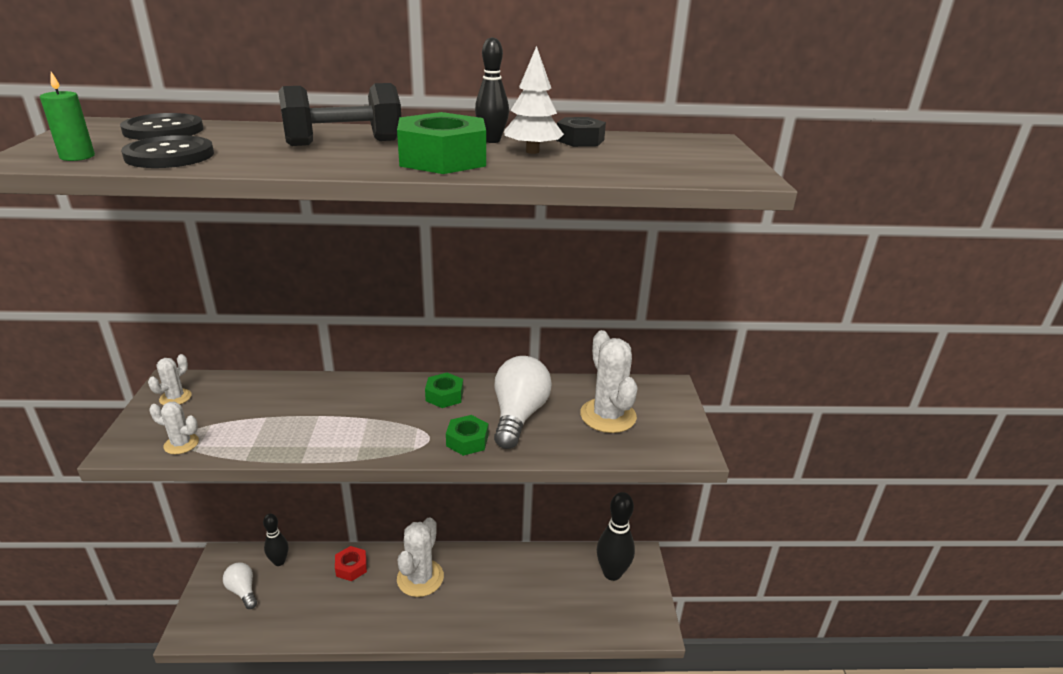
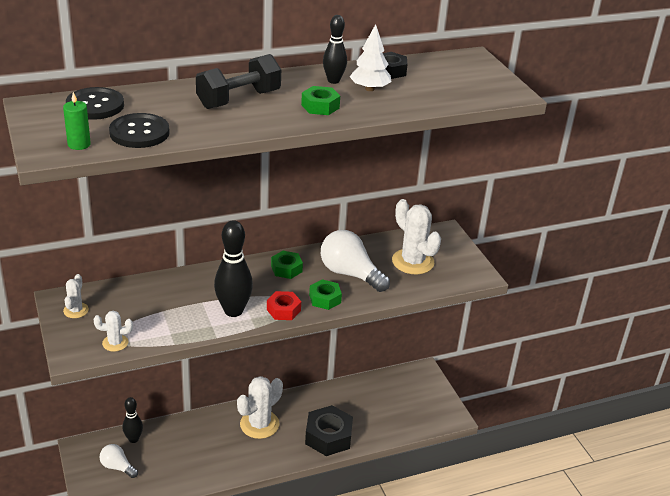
camera: 20 degrees left, 5 degrees up
red nut [335,546,367,581] -> red nut moved to [267,291,301,320]
green nut [397,112,486,174] -> green nut [301,86,340,115], size x0.57
white cactus [397,517,444,597] -> white cactus turned 45 degrees clockwise [237,376,283,439]
white light bulb [494,356,552,449] -> white light bulb turned 45 degrees counterclockwise [321,230,390,292]
black bowling pin [597,492,635,581] -> black bowling pin moved to [214,220,253,317]
none -> black nut [305,405,353,456]

